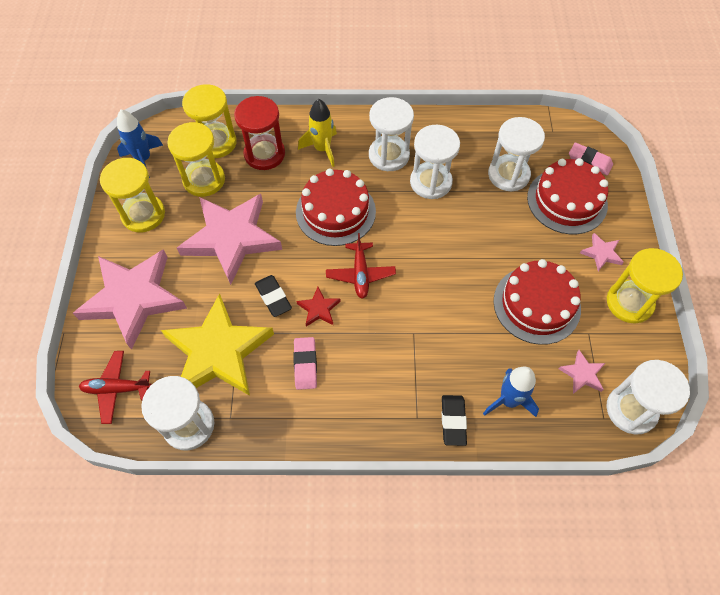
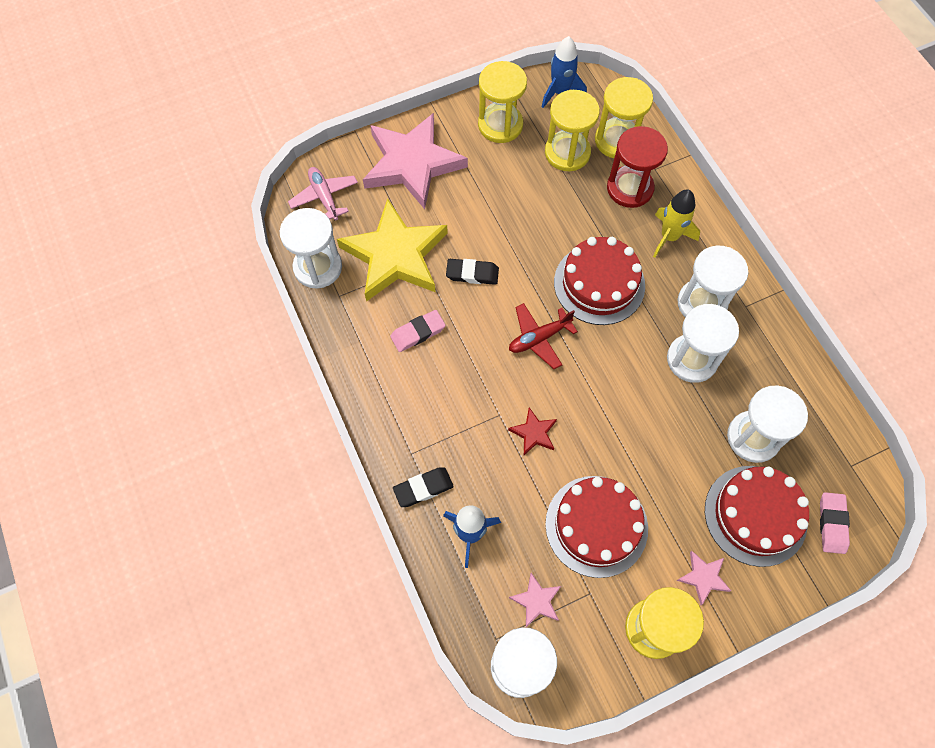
camera: 65 degrees right, 5 degrees up
red plane [79,351,152,424] -> pink plane [288,167,358,221]
pink star [177,194,282,285] -> none
black eraser [255,275,292,317] -> black eraser turned 60 degrees clockwise [446,259,499,285]
red star [296,287,341,327] -> red star moved to [508,407,557,455]

